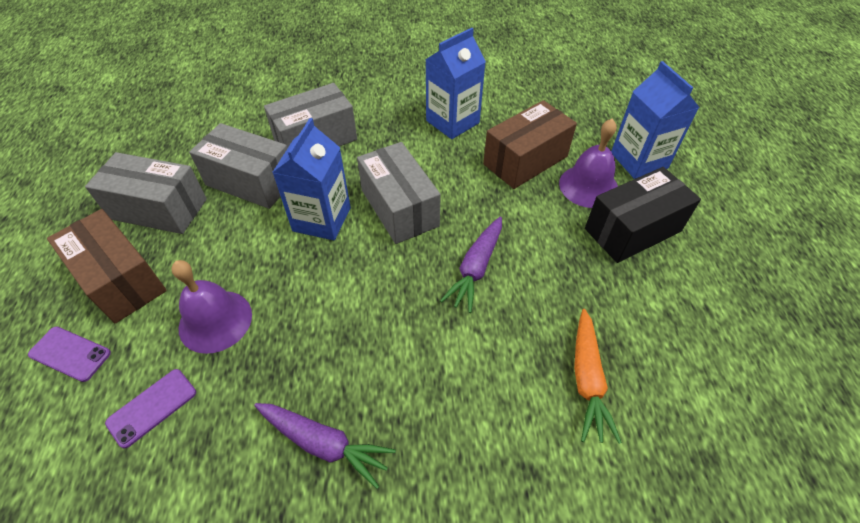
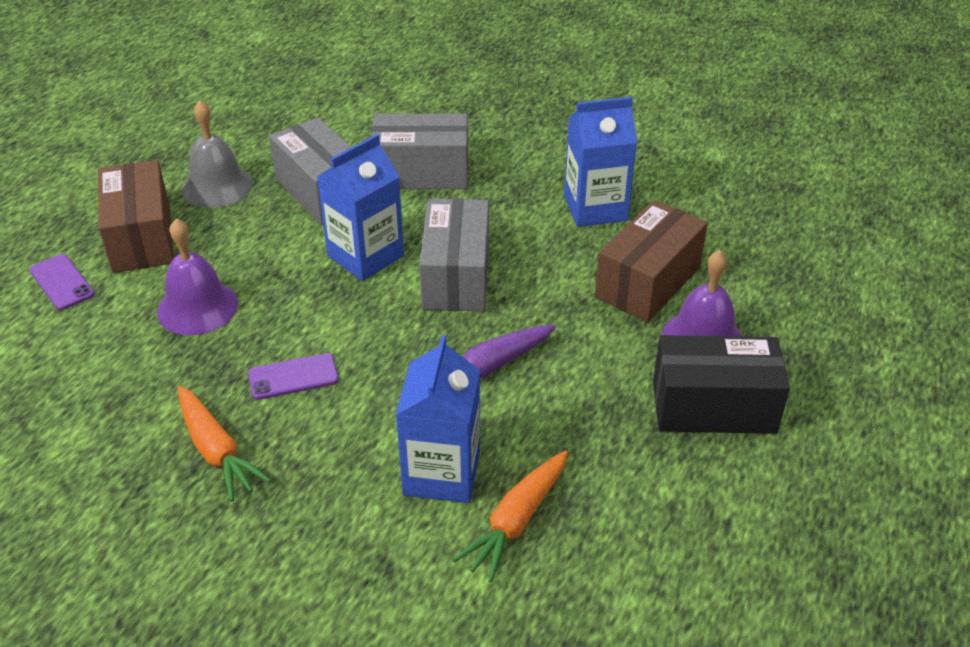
camera: 30 degrees right, 10 degrees down
grey box [85,152,207,234] -> grey bell [181,100,253,208]
purple phone [105,369,196,449] -> purple phone moved to [248,353,339,400]
purple carrot [254,403,396,489] -> orange carrot [178,386,271,502]
brown box [483,100,577,189] -> brown box turned 45 degrees counterclockwise [595,200,708,322]
blue carton [611,61,700,179] -> blue carton moved to [396,335,480,503]

